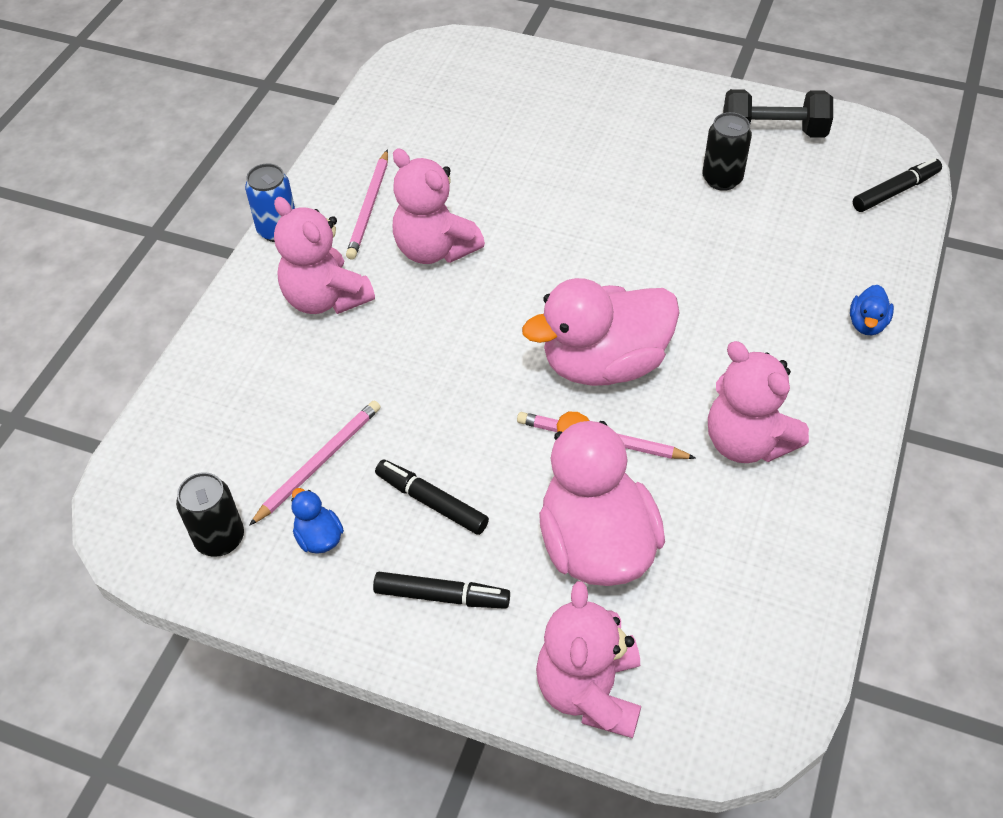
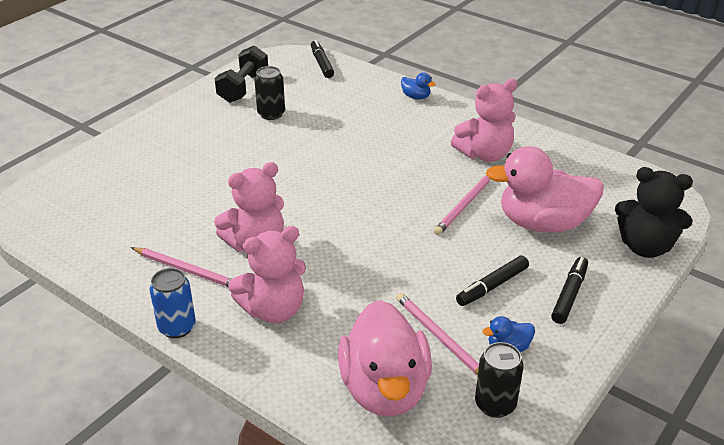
camera: 75 degrees left, 15 degrees down
pink duck [522,278,680,386] -> pink duck moved to [338,300,432,417]
pink teddy bear [536,581,641,738] -> black teddy bear [615,167,693,258]

